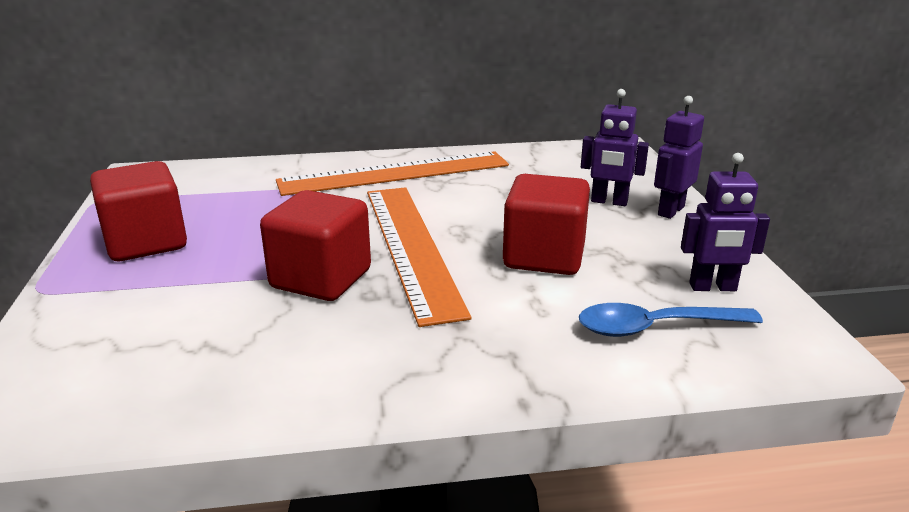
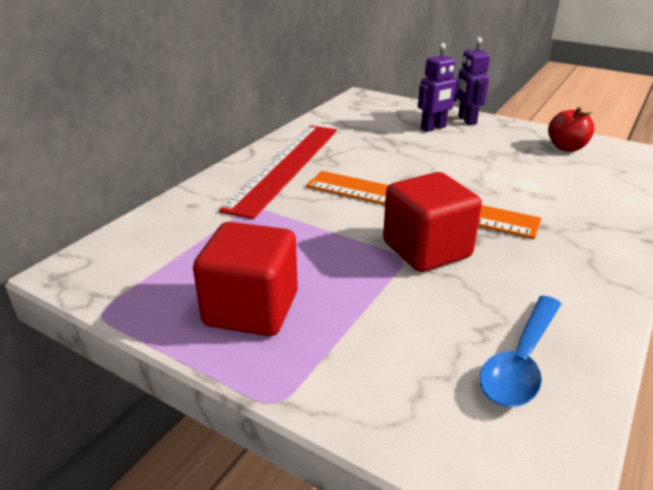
camera: 50 degrees left, 5 degrees up
orange ruler [276,151,509,196] -> red ruler [219,125,337,219]
red cube [503,174,590,275] -> none
blue spoon [579,303,763,337] -> blue spoon moved to [480,296,561,407]
purple robot [681,153,770,291] -> red apple [548,107,594,152]

